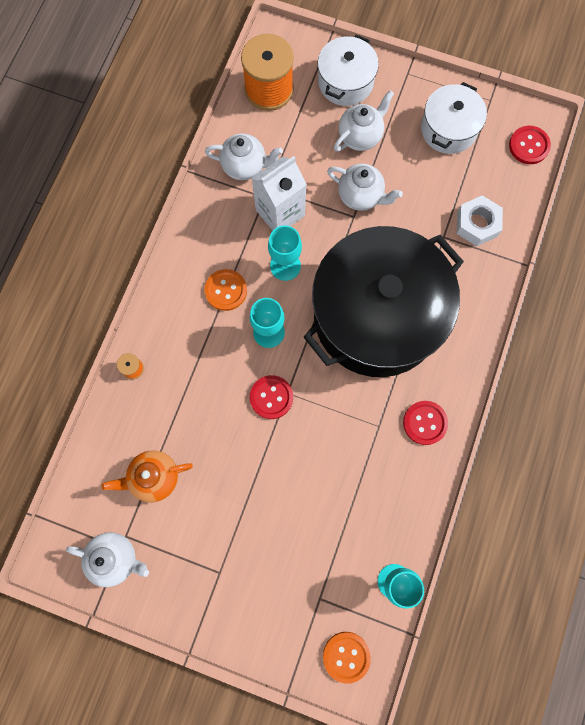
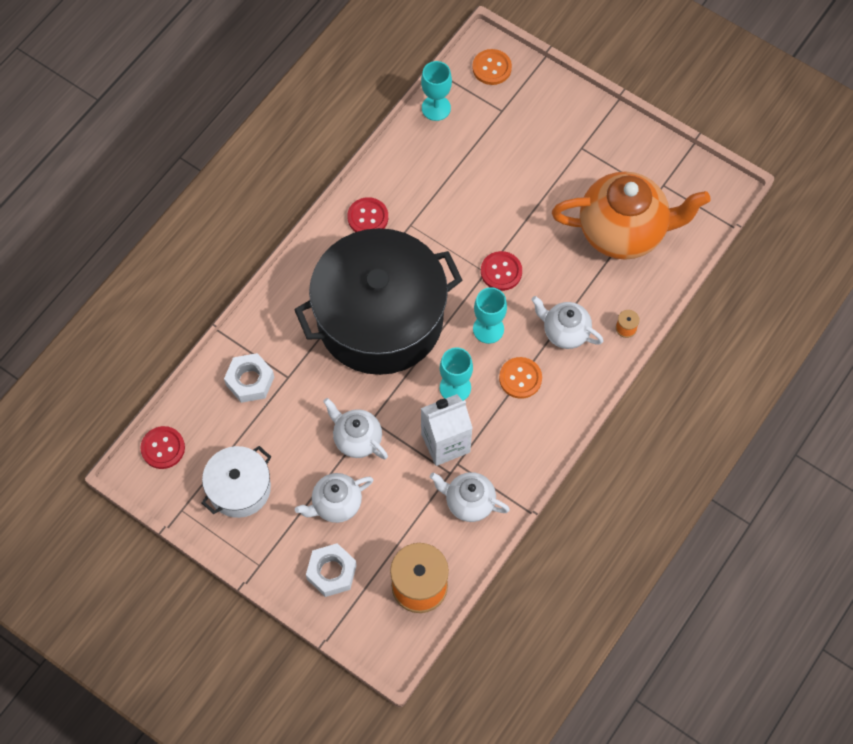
camera: 165 degrees left, 10 degrees down
white teapot [66,532,149,587] -> white teapot moved to [531,296,603,349]
orange teapot [101,450,193,503] -> orange teapot [552,171,710,260], size x1.91
white pot [318,35,379,106] -> white nut [306,543,357,597]

